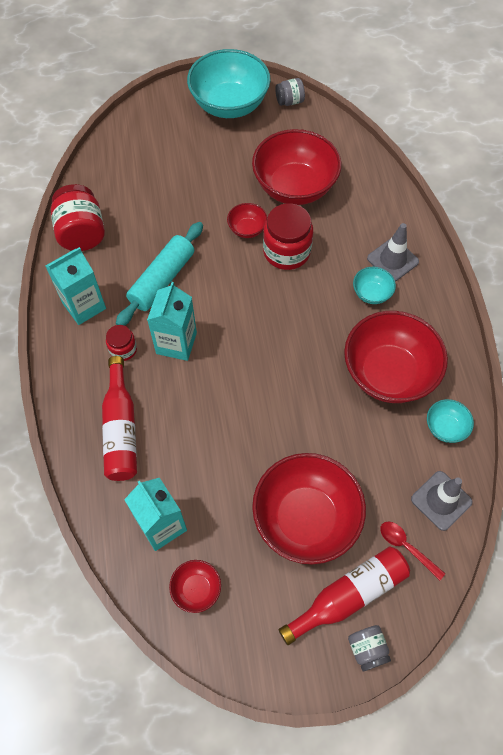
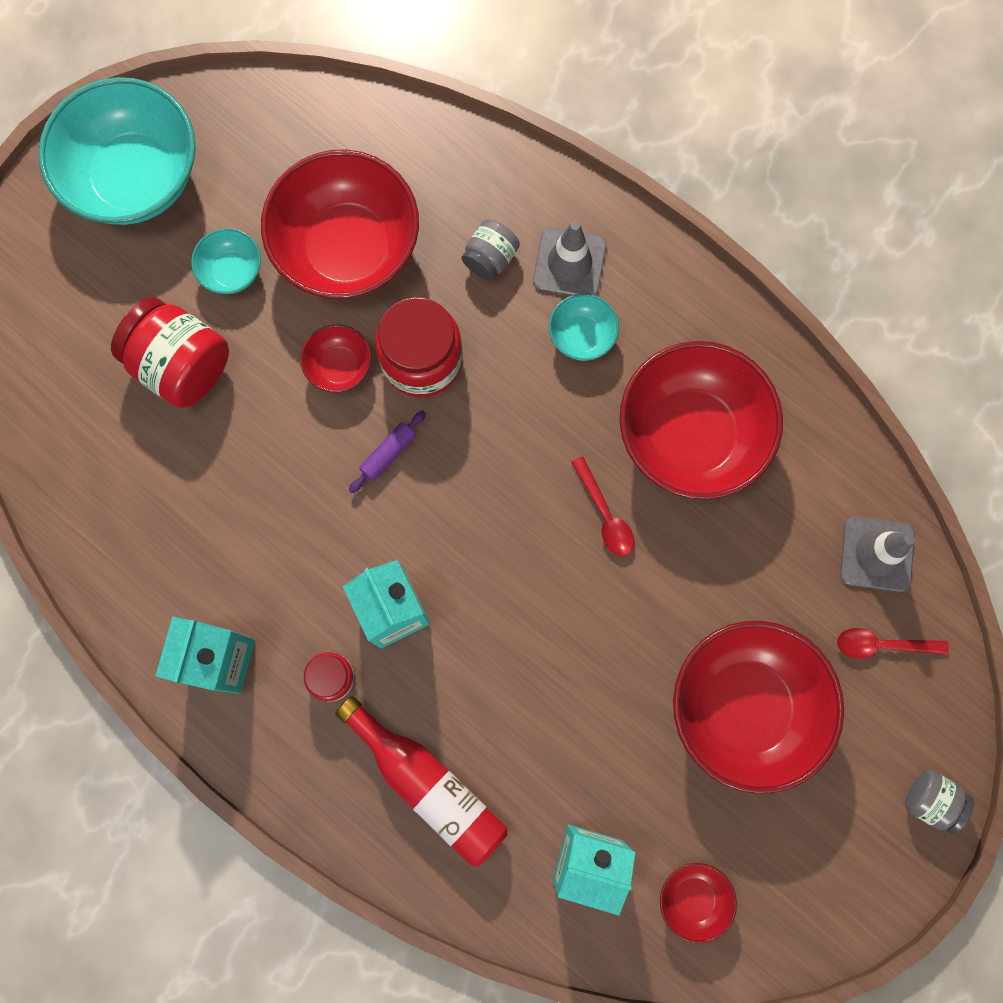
camera: 40 degrees left, 15 degrees up
red jar [51,184,105,251] -> red jar moved to [111,297,229,408]
turquoise rolling pin [116,222,203,326] -> none
grey jar [275,78,305,106] -> grey jar moved to [461,219,520,281]
red bottle [278,547,410,645] -> none
turquoise bowl [427,399,474,443] -> turquoise bowl moved to [191,228,261,294]
none -> purple rolling pin [349,410,426,493]
none -> red spoon [571,456,634,556]

